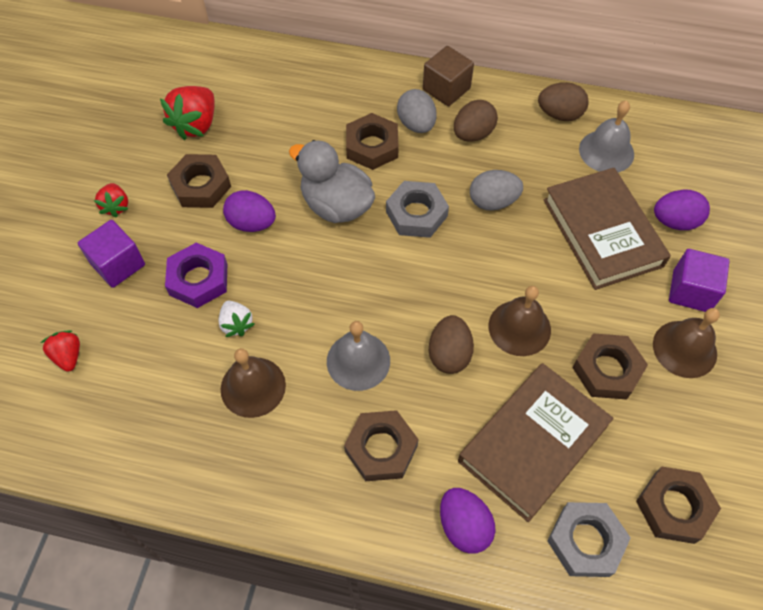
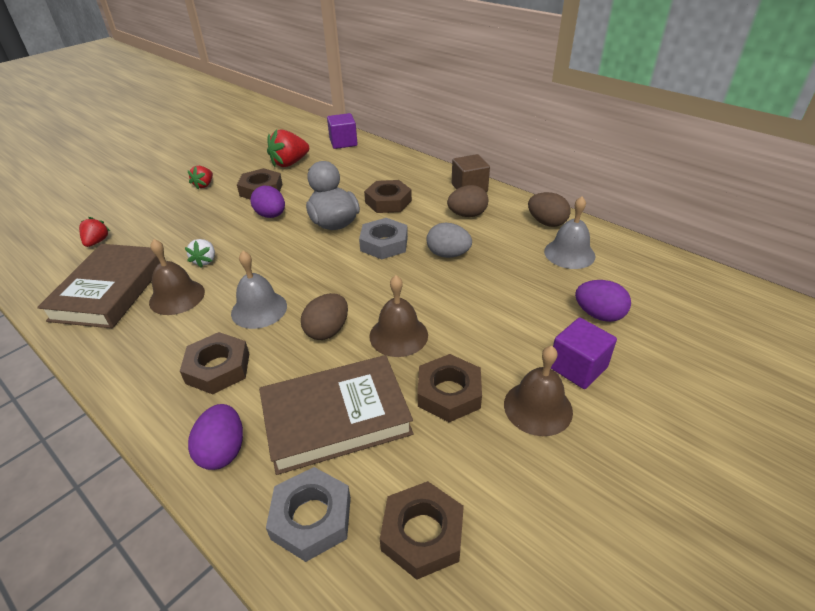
camera: 30 degrees right, 20 degrees down
purple cube [78,220,145,288] -> purple cube moved to [327,113,358,149]
purple nut [165,243,227,308] -> none
grey egg [397,89,437,133] -> none
brown book [543,168,671,290] -> brown book moved to [37,244,165,328]

